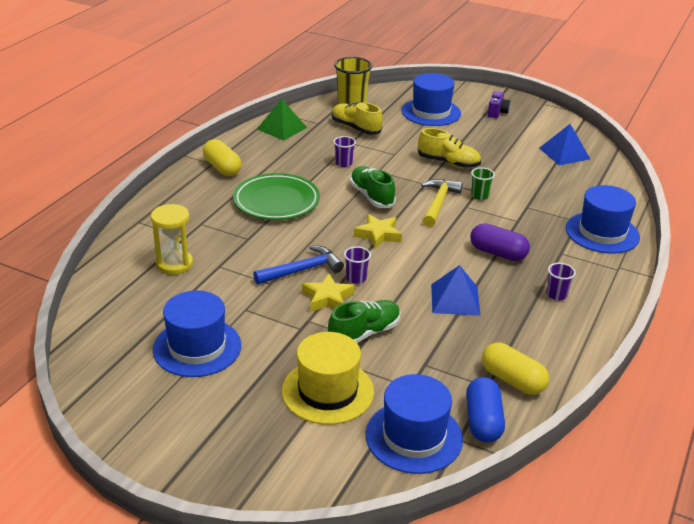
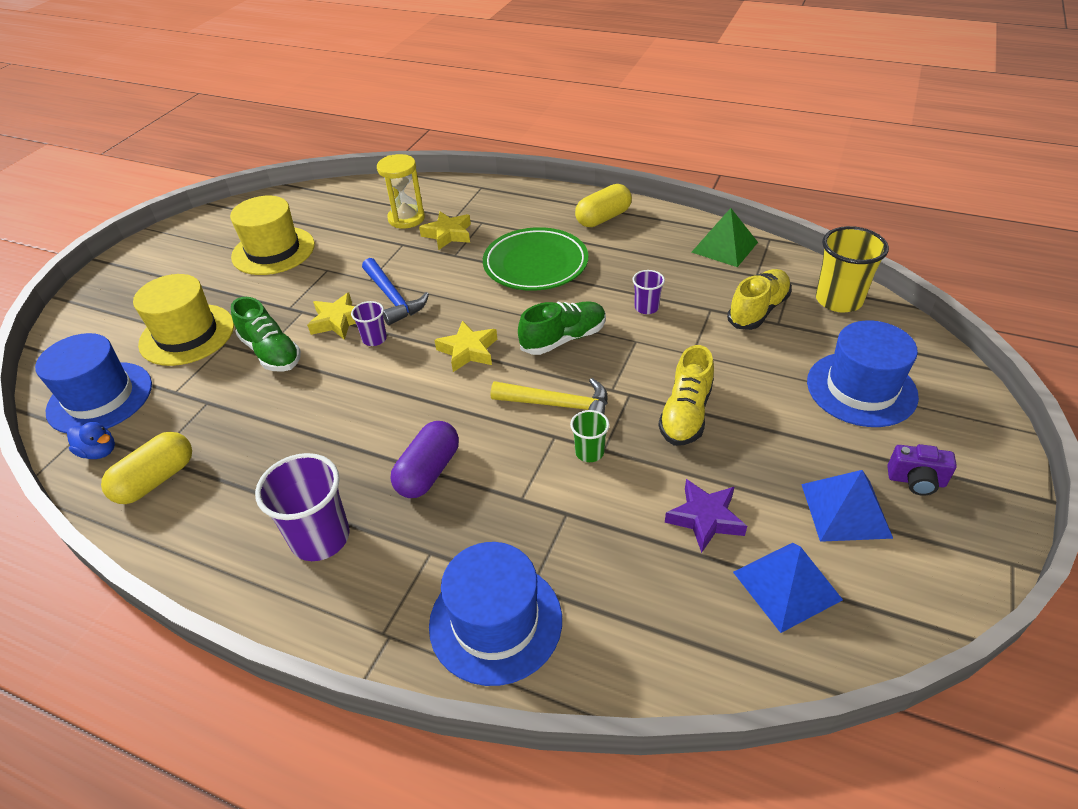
camera: 90 degrees right, 10 degrees up
blue hat [152,290,241,377] -> yellow hat [230,196,315,275]
blue pyramid [431,265,481,316] -> blue pyramid moved to [801,470,893,542]
blue capsule [466,377,505,443] -> blue duck [67,422,115,459]
purple cup [546,263,576,300] -> purple cup [255,453,350,561], size x1.89
none -> yellow star [419,212,471,250]
none -> purple star [665,479,747,553]

